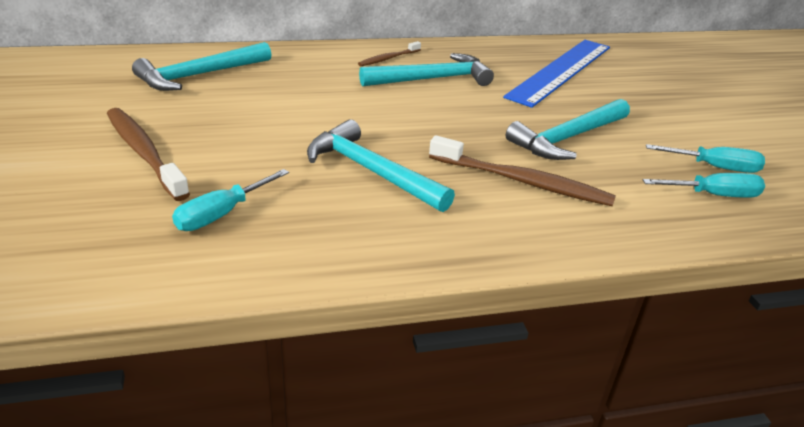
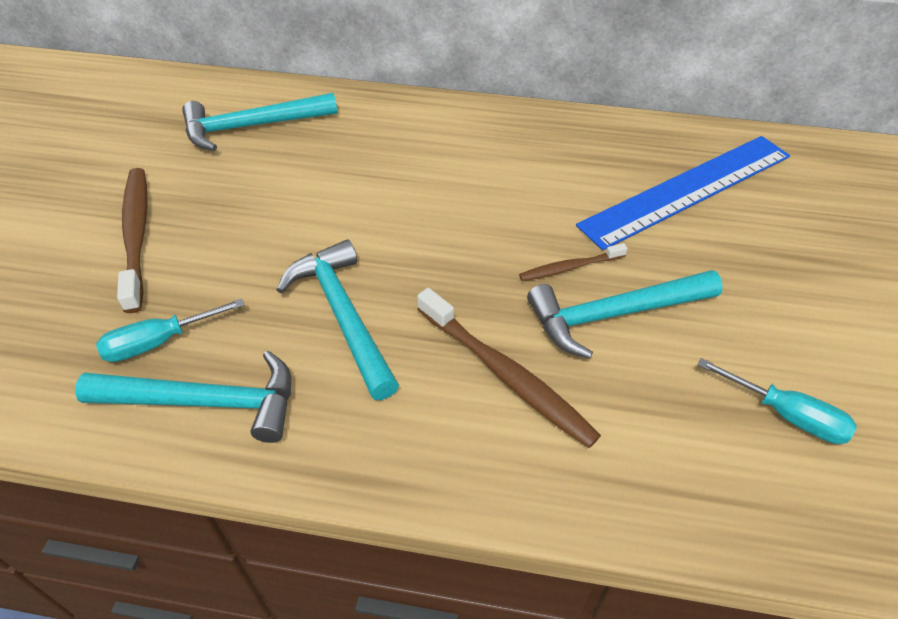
camera: 25 degrees right, 15 degrees up
brown toothbrush [358,41,421,66] -> brown toothbrush moved to [519,243,628,281]
turquoise hammer [359,53,494,87] -> turquoise hammer moved to [75,350,291,443]
turquoise screwdriver [643,173,765,198] -> none

